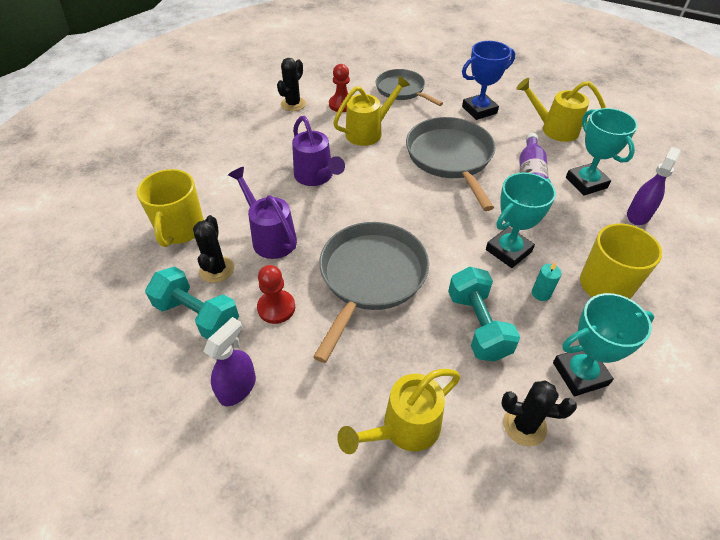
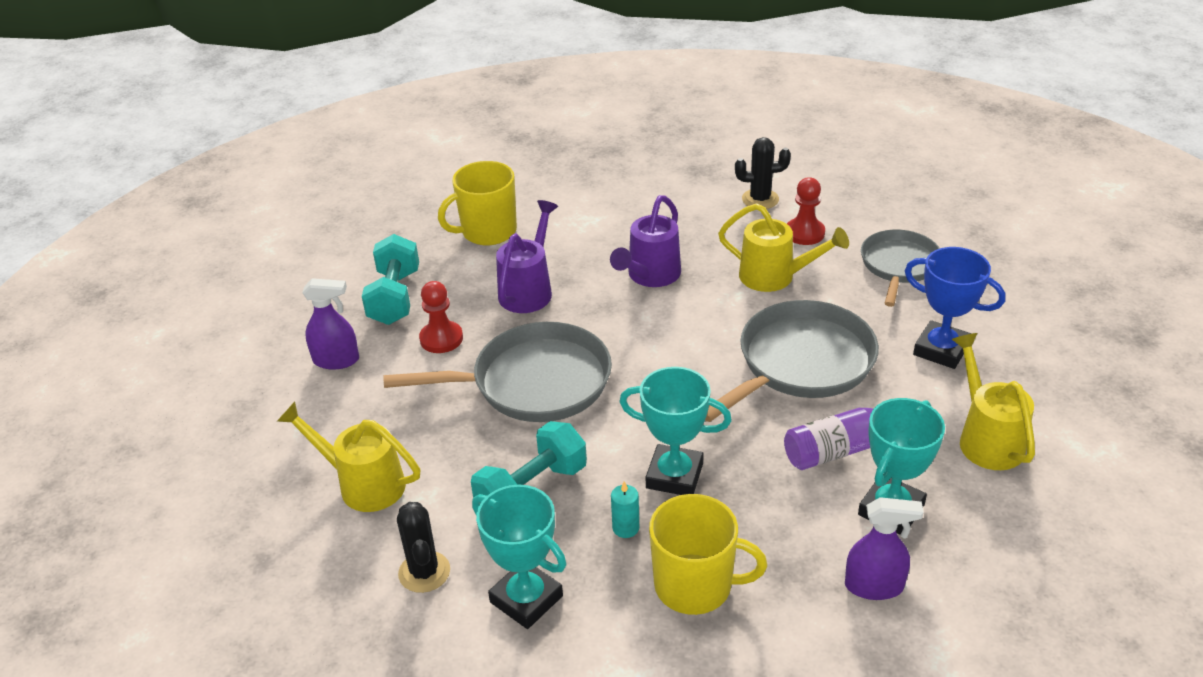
camera: 60 degrees right, 10 degrees down
black cactus [193,215,234,283] -> none

